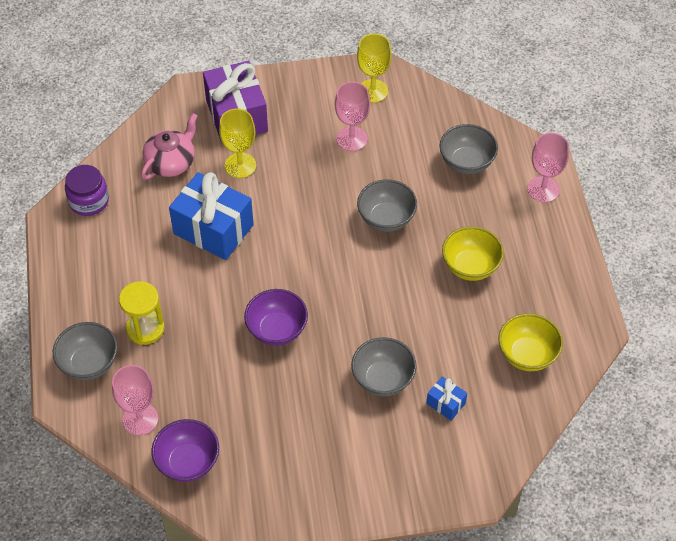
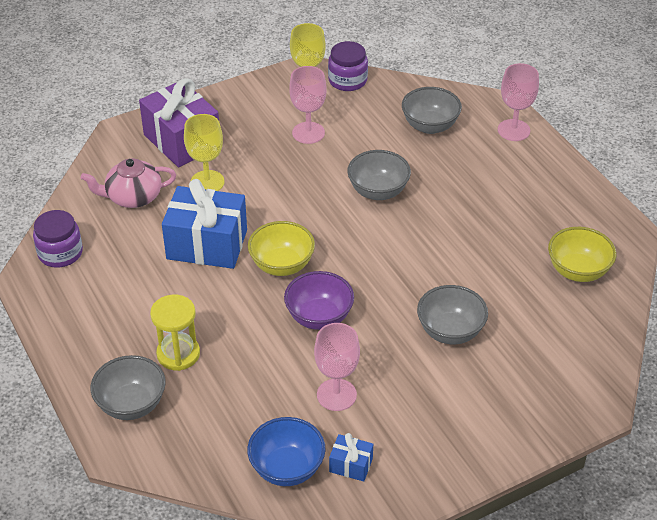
camera: 20 degrees left, 10 degrees down
pink goblet [112,365,158,435] -> pink goblet moved to [314,323,360,411]
pink teapot [141,113,198,180] -> pink teapot turned 120 degrees counterclockwise [81,158,176,208]
purple bowl [152,419,219,482] -> blue bowl [247,417,326,486]
blue gift [426,376,467,421] -> blue gift moved to [329,433,373,482]
yellow bowl [442,226,504,281] -> yellow bowl moved to [248,221,315,276]
none -> purple jar [328,41,368,91]

